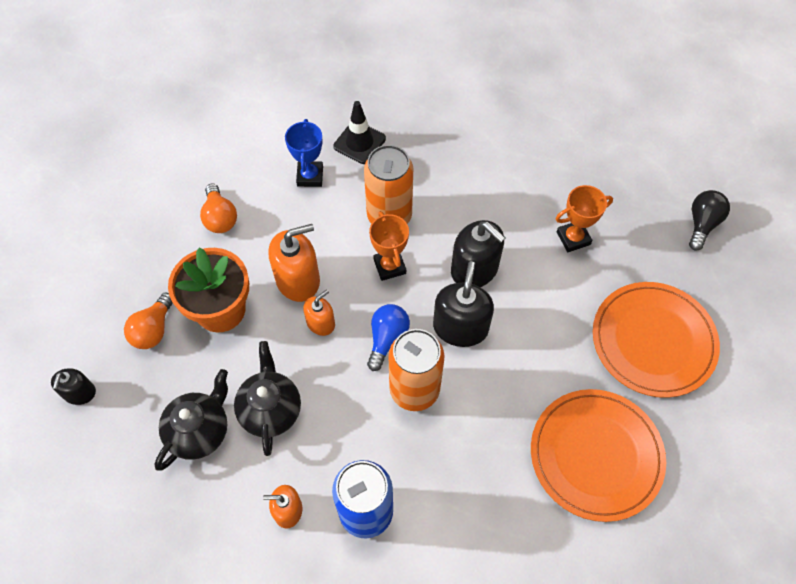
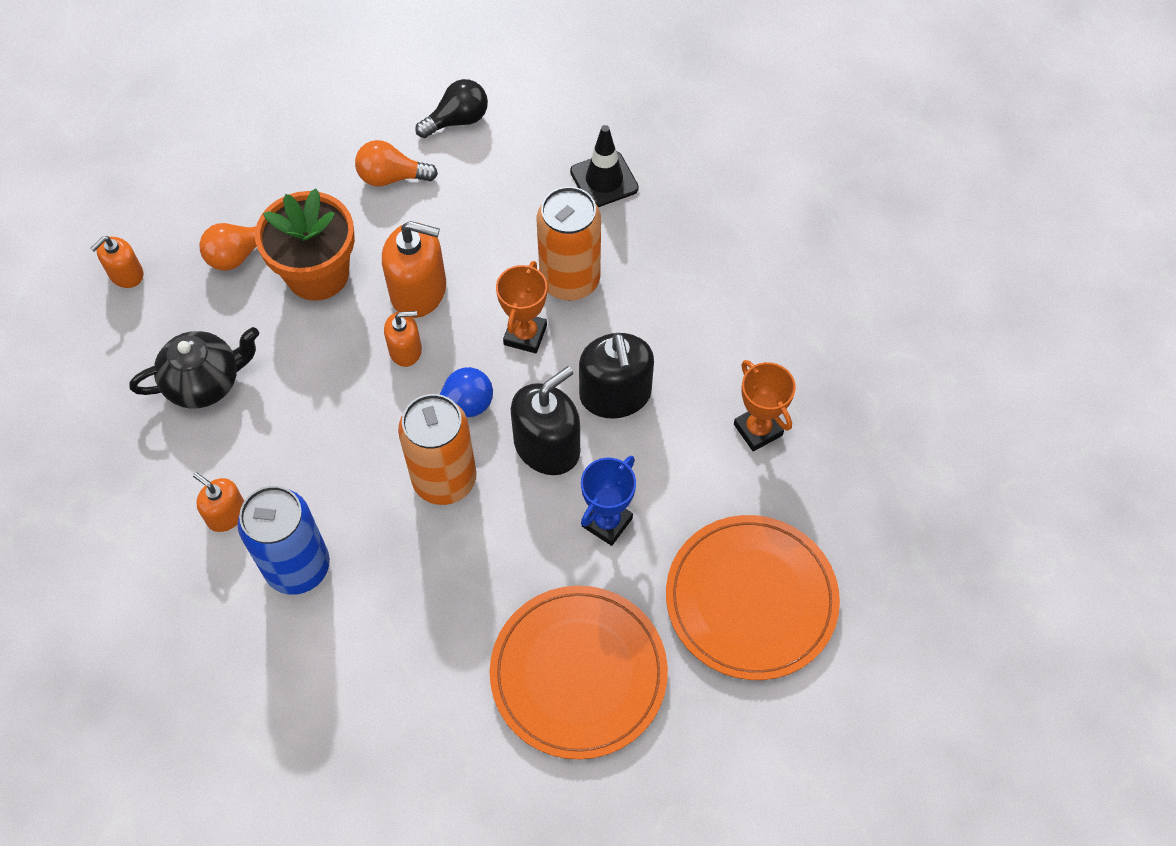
camera: 35 degrees right, 0 degrees up
black soap dispenser [51,368,96,405] -> orange soap dispenser [91,236,143,288]
orange light bulb [200,183,237,233] -> orange light bulb turned 75 degrees clockwise [355,140,438,187]
black teapot [234,341,301,456] -> none
blue trophy [285,119,323,187] -> blue trophy moved to [581,456,636,546]
orange trophy [556,185,613,252] -> orange trophy turned 45 degrees clockwise [734,360,796,451]
black light bulb [689,190,730,251] -> black light bulb moved to [415,79,488,138]

